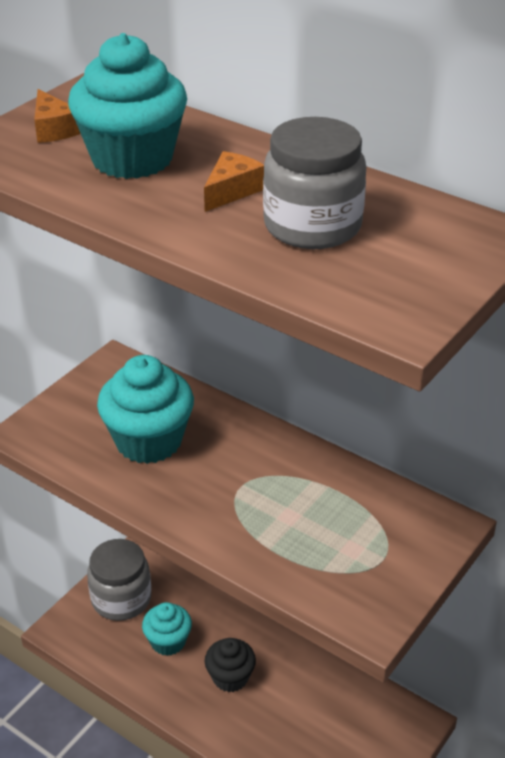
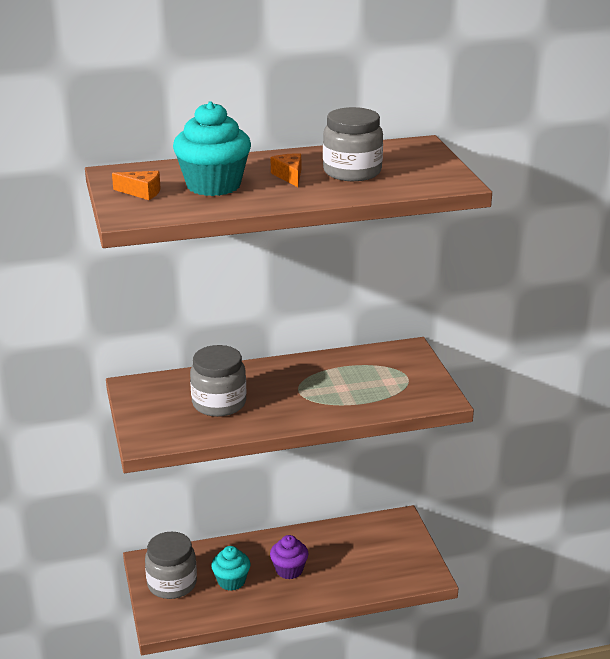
camera: 50 degrees left, 10 degrees down
turquoise cupcake [97,355,194,464] -> grey jar [190,345,246,417]
black cupcake [205,638,256,692] -> purple cupcake [270,535,309,579]

